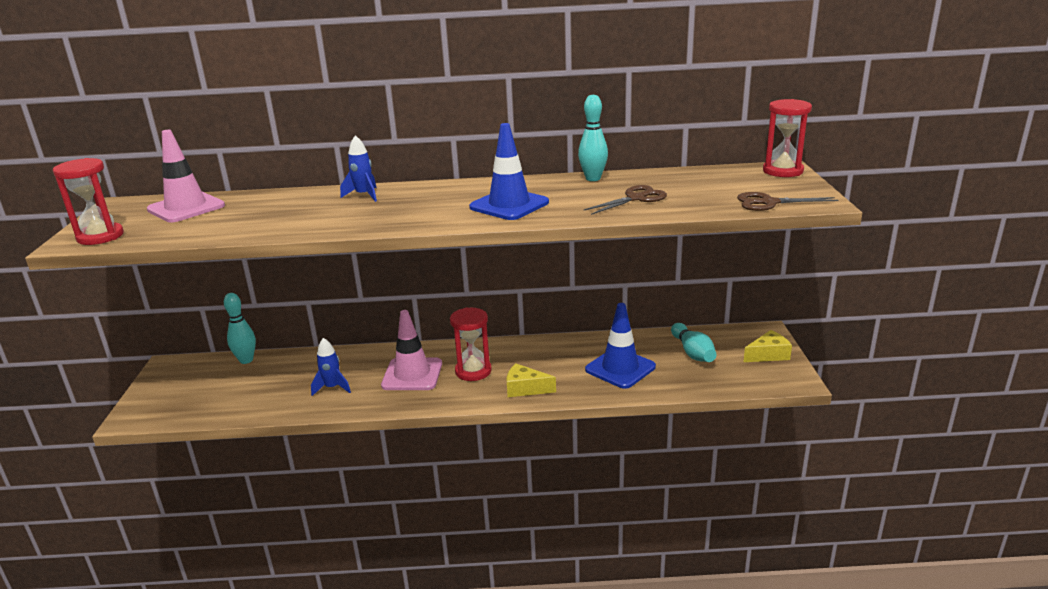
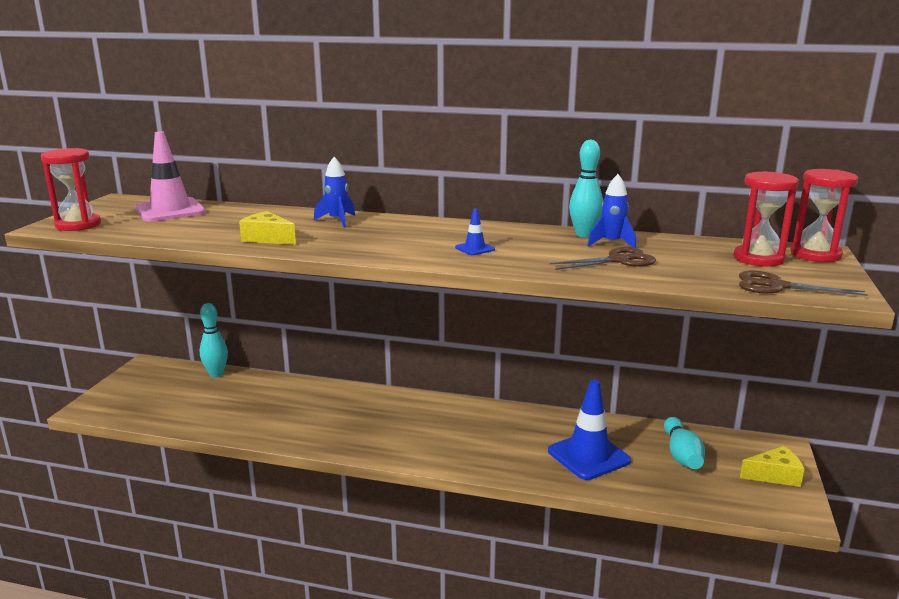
camera: 15 degrees right, 5 degrees down
blue rocket [311,338,351,396] -> blue rocket moved to [587,174,636,248]
pink traffic cone [381,310,442,390] -> none
red hourglass [450,307,492,381] -> red hourglass moved to [734,171,799,267]
blue traffic cone [469,123,549,220] -> blue traffic cone [455,208,495,255], size x0.45
yellow cheese [506,364,556,397] -> yellow cheese moved to [239,211,296,245]

